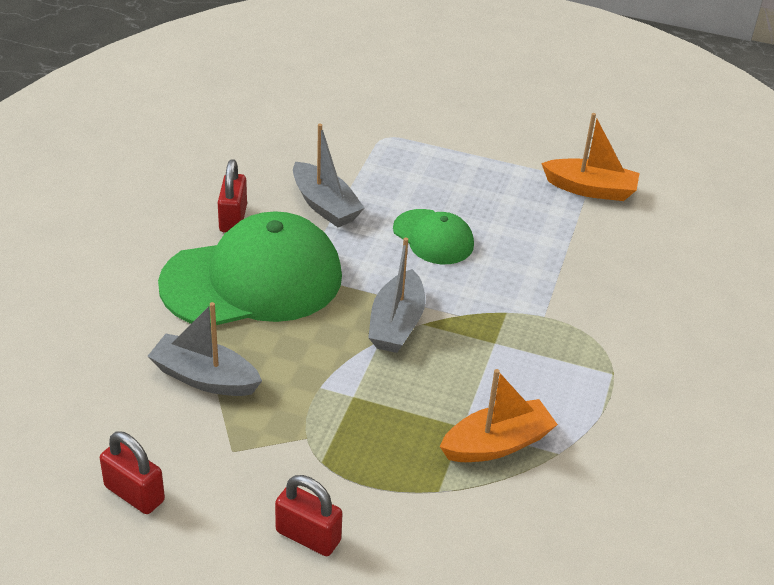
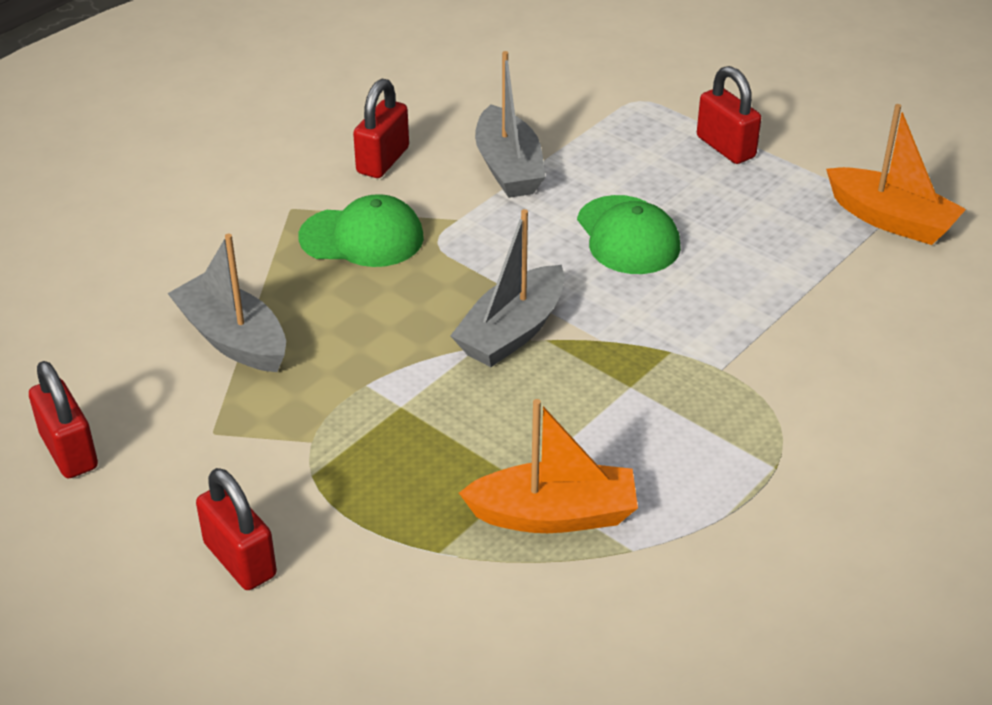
camera: 25 degrees right, 0 degrees up
green cap [158,211,342,325] -> green cap [298,194,424,267], size x0.51
none -> red padlock [697,66,761,164]

